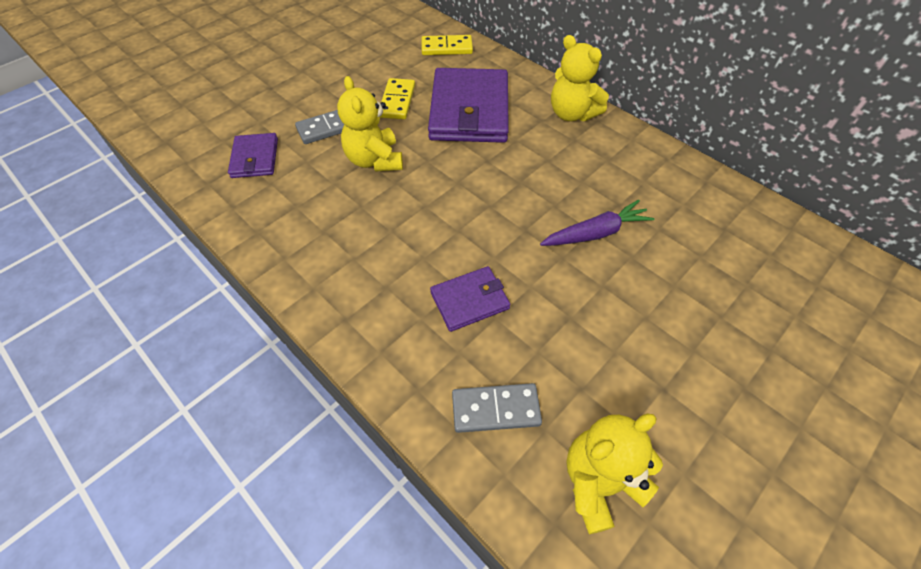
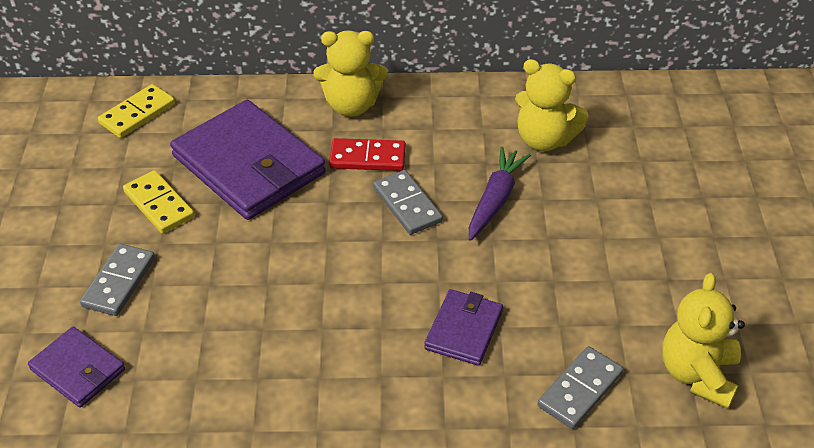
camera: 45 degrees left, 10 degrees down
yellow teddy bear [337,76,403,172] -> yellow teddy bear moved to [515,59,589,151]
none -> red domino [329,138,406,171]
none -> grey domino [373,170,443,235]

